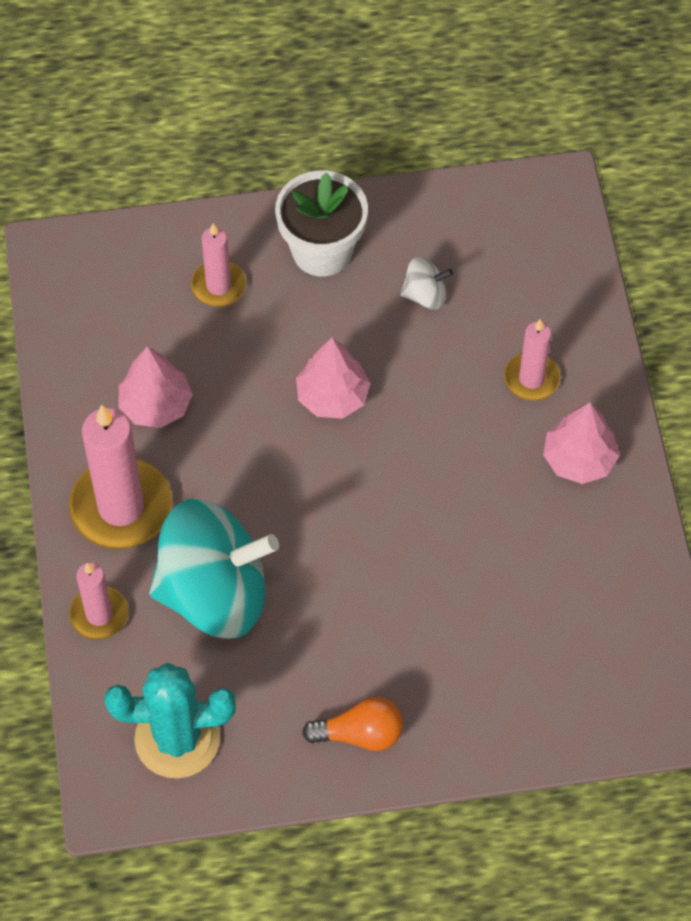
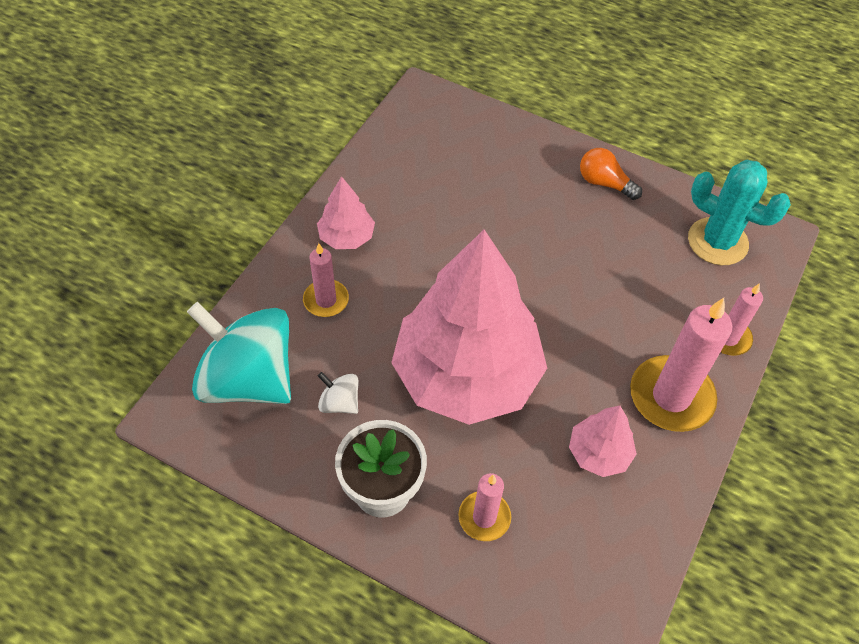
camera: 145 degrees left, 5 degrees down
turquoise spinning top [149,499,279,639] -> turquoise spinning top moved to [187,302,291,404]
pink tree [296,337,371,419] -> pink tree [391,229,547,425], size x2.36

